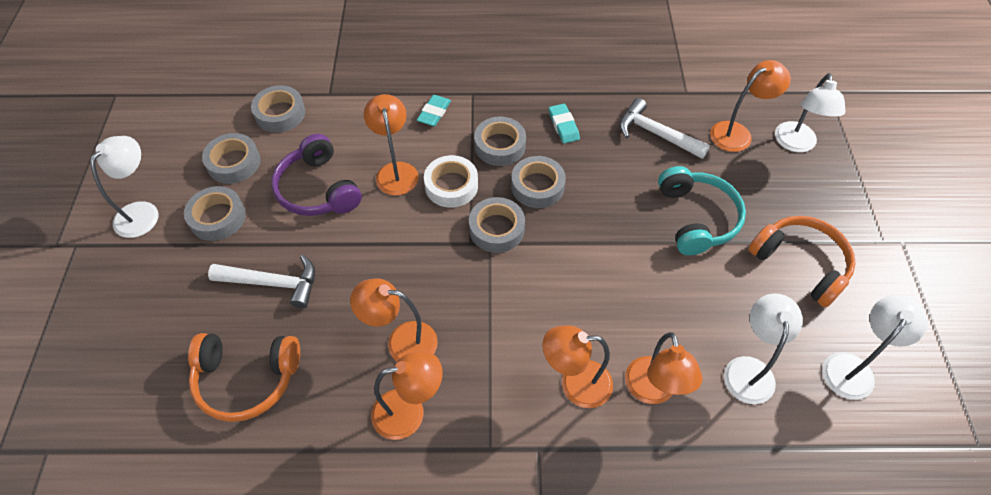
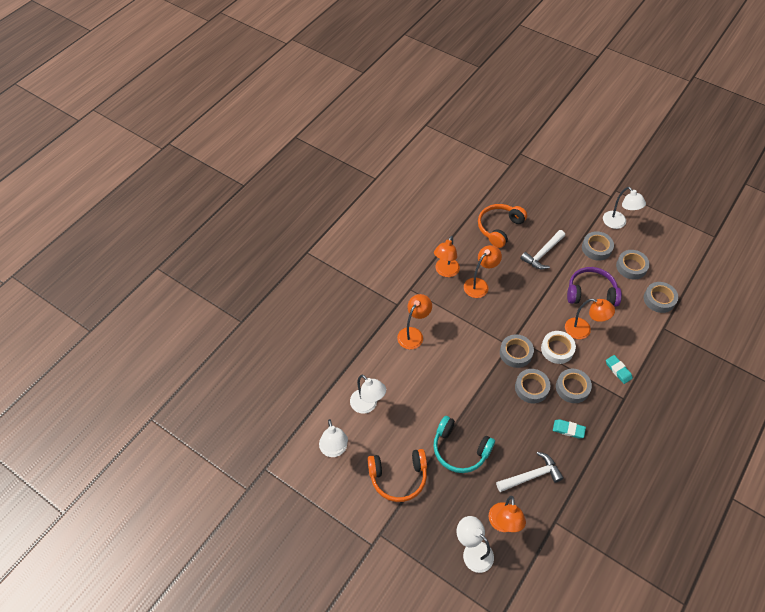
camera: 125 degrees right, 0 degrees up
orange lamp [625,332,702,404] -> none

